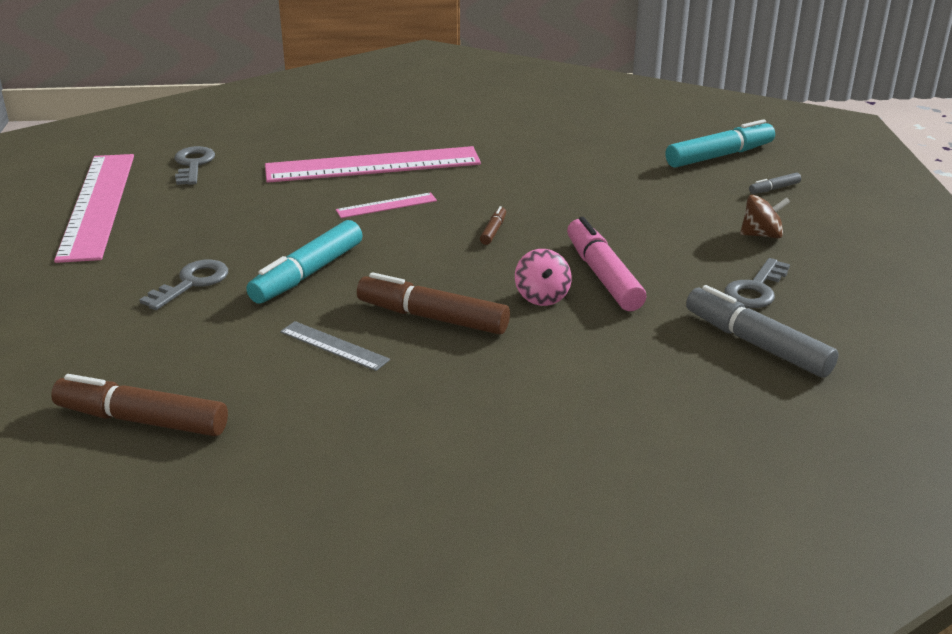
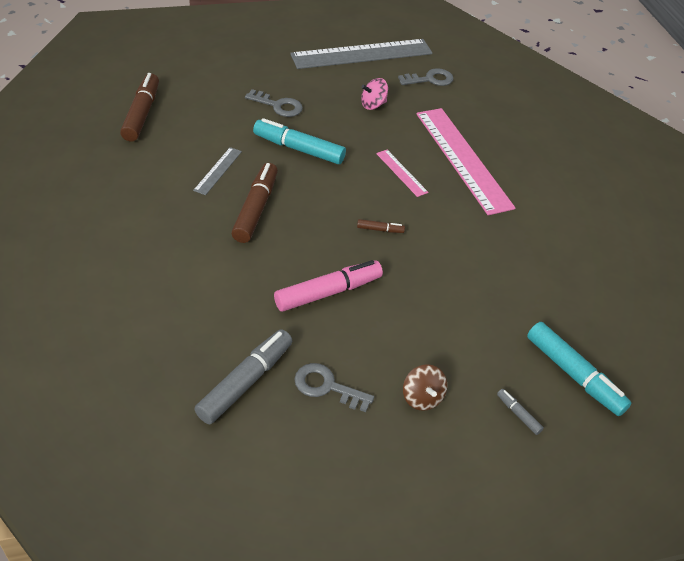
camera: 75 degrees right, 15 degrees up
pink ruler [54,154,134,263] -> grey ruler [290,39,432,69]
pink spinning top [515,249,572,306] -> pink spinning top moved to [361,78,388,110]

